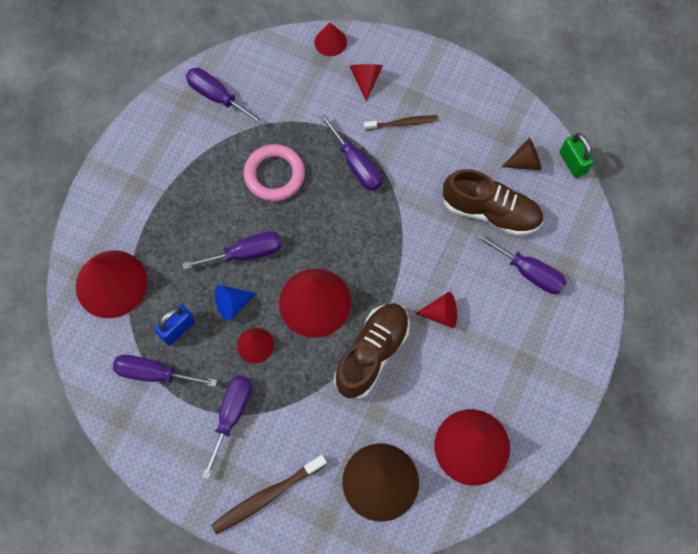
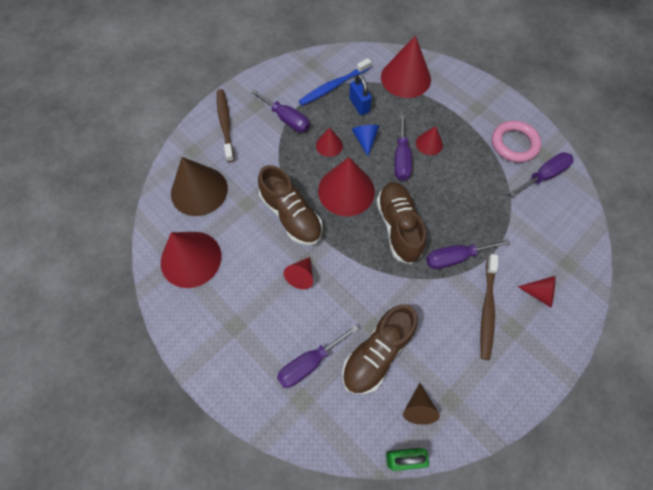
camera: 110 degrees right, 5 degrees down
purple screwdriver [113,355,217,387] -> blue toothbrush [299,58,371,106]
pink ring [244,144,305,201] -> pink ring moved to [492,120,542,163]
red cone [314,23,347,56] -> red cone moved to [416,126,443,155]
brown toothbrush [364,115,438,130] -> brown toothbrush [480,254,498,360], size x1.51
none -> brown shoe [376,182,426,264]

